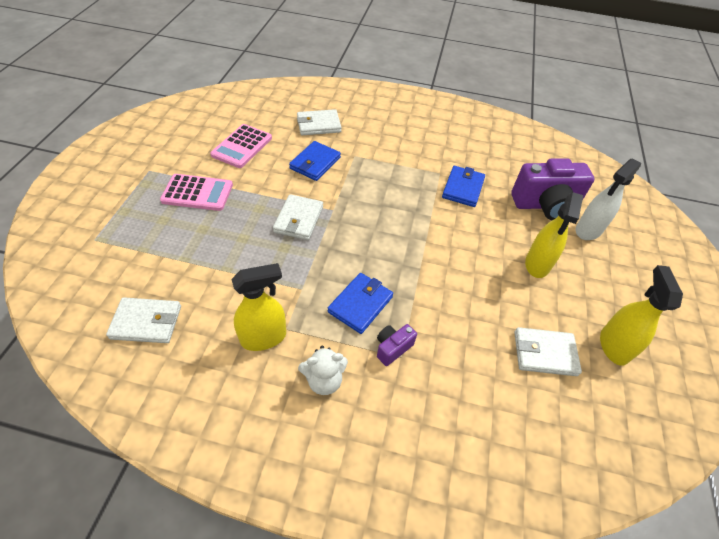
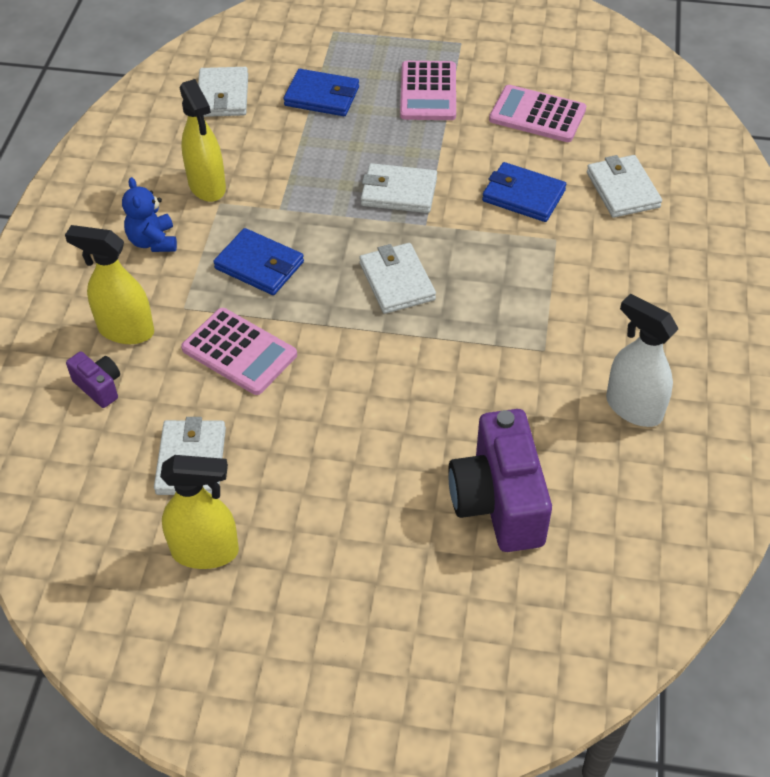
camera: 90 degrees right, 0 degrees up
white teddy bear [298,345,348,395] -> blue teddy bear [122,177,177,252]
purple camera [377,324,417,366] -> purple camera moved to [66,352,120,408]
blue wallet [442,166,485,207] -> blue wallet moved to [284,69,359,116]
yellow spray bottle [525,192,583,278] -> yellow spray bottle moved to [65,225,154,344]
white spray bottle [575,158,641,240] -> white spray bottle moved to [606,294,678,427]
none -> pink calculator [181,308,297,395]
none -> white wallet [359,243,436,314]

